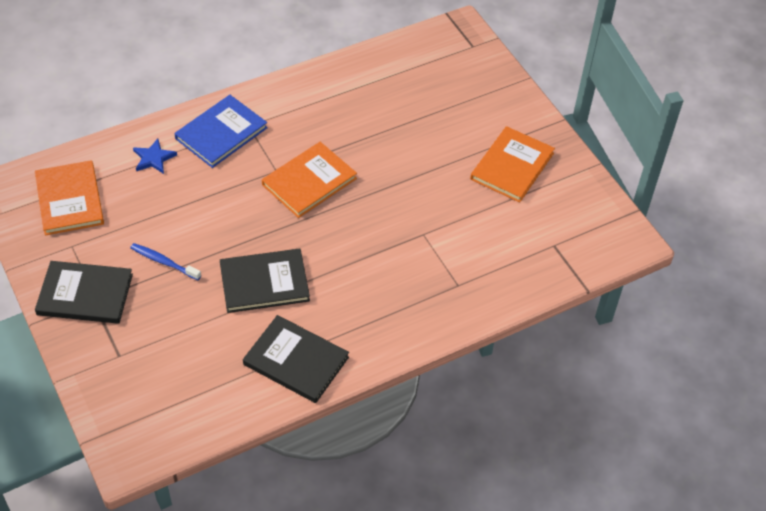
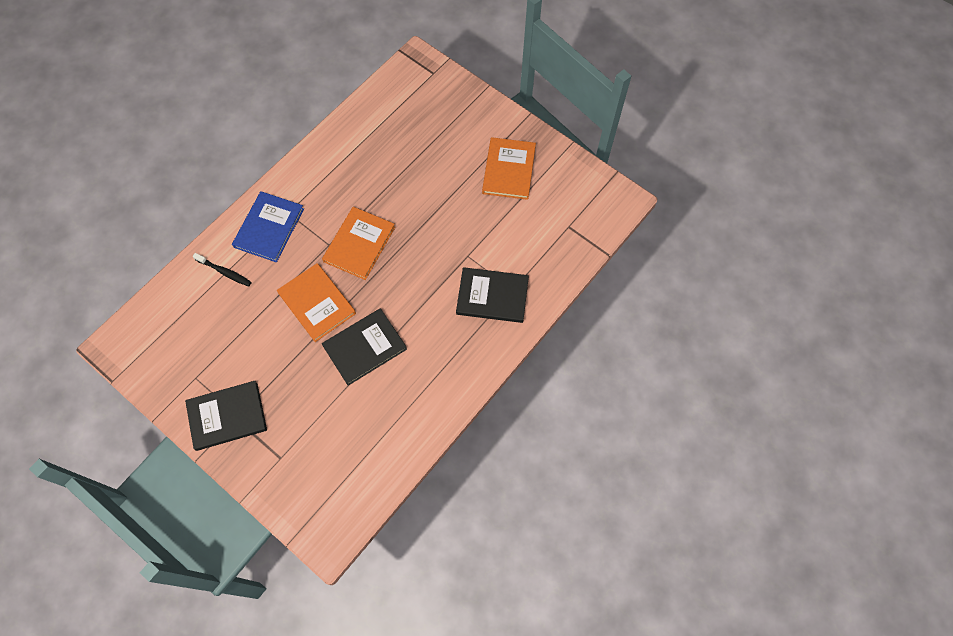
camera: 20 degrees left, 15 degrees up
orange book [35,160,104,235] -> orange book moved to [277,263,356,342]
blue toothbrush [130,243,201,280] -> none
blue star [133,139,177,174] -> black toothbrush [193,253,252,287]
black book [243,315,349,403] -> black book moved to [456,267,529,323]

